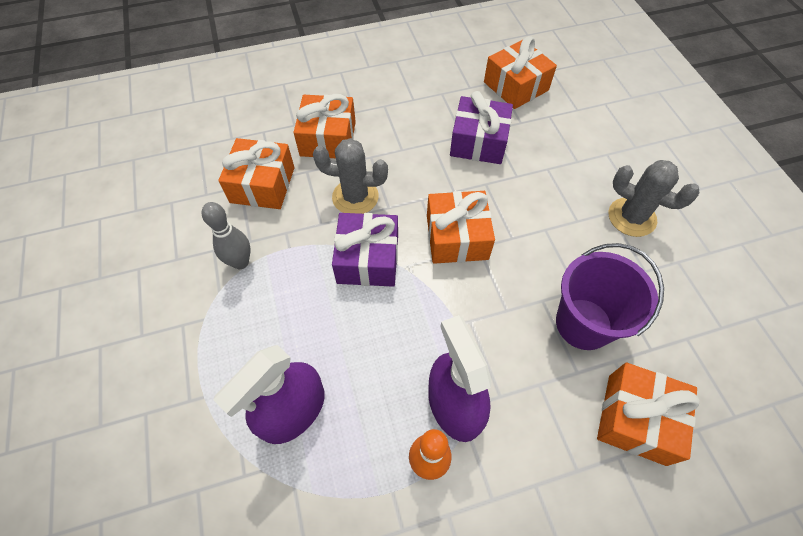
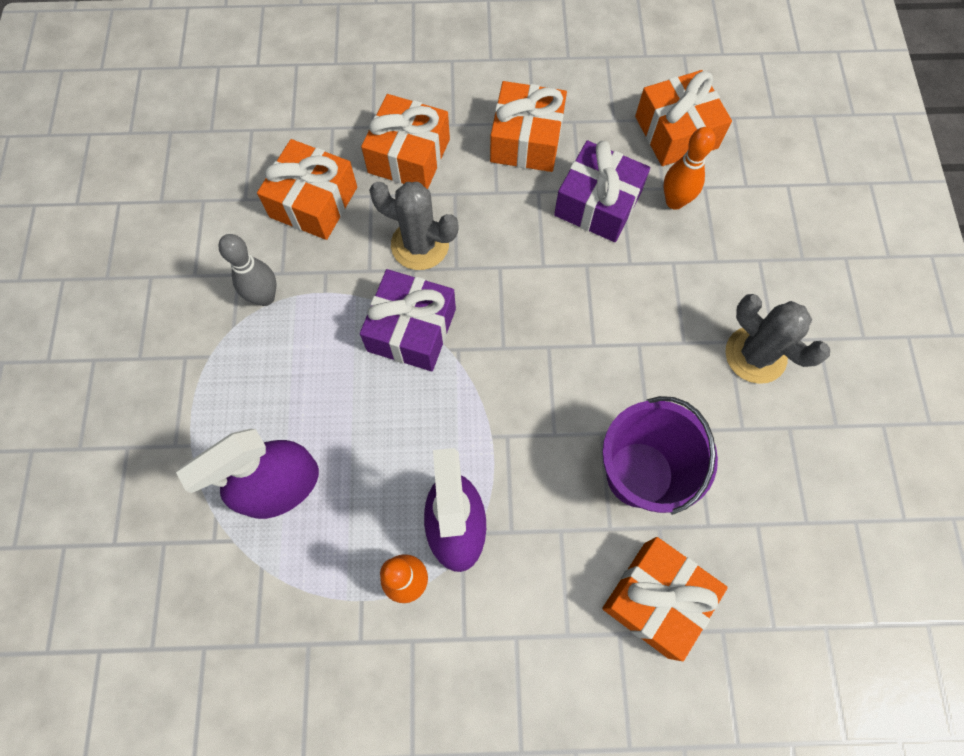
camera: 15 degrees right, 10 degrees up
orange gift [427,191,495,264] -> orange gift moved to [490,81,567,172]
none -> orange bowling pin [663,127,715,210]

